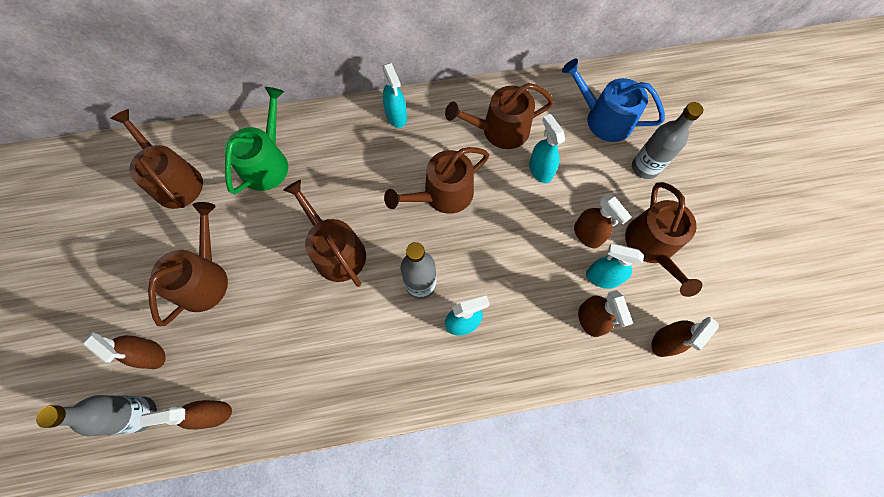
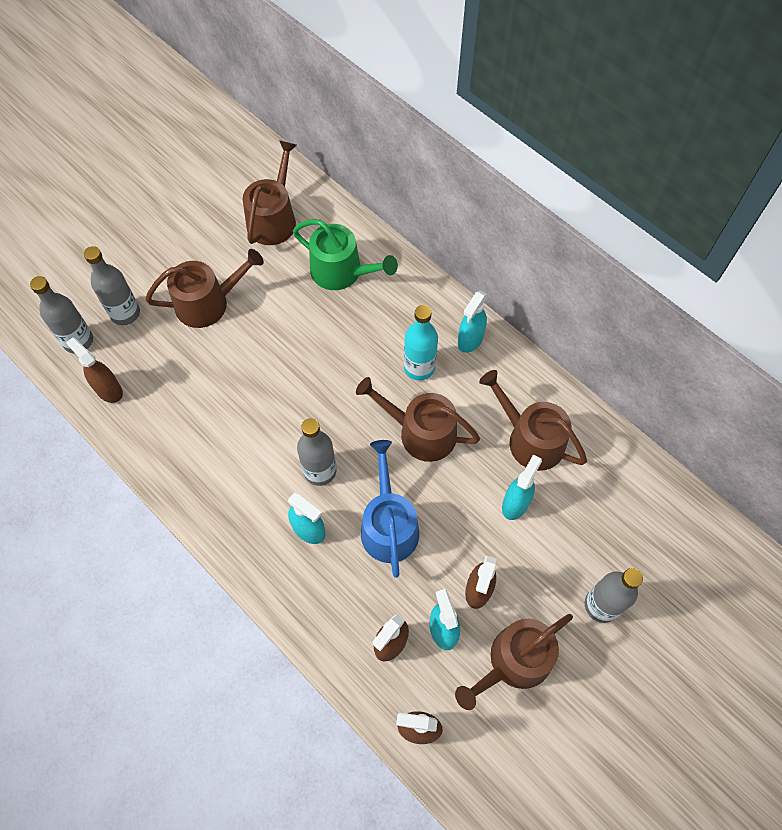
camera: 55 degrees right, 5 degrees down
brown spray bottle [84,332,166,369] -> grey bottle [84,246,140,325]
green watering can [224,87,288,194] -> green watering can turned 45 degrees clockwise [293,219,398,290]
brown watering can [283,180,366,287] -> none
blue watering can [562,59,665,142] -> blue watering can moved to [361,440,419,578]
none -> turquoise bottle [404,305,438,381]

